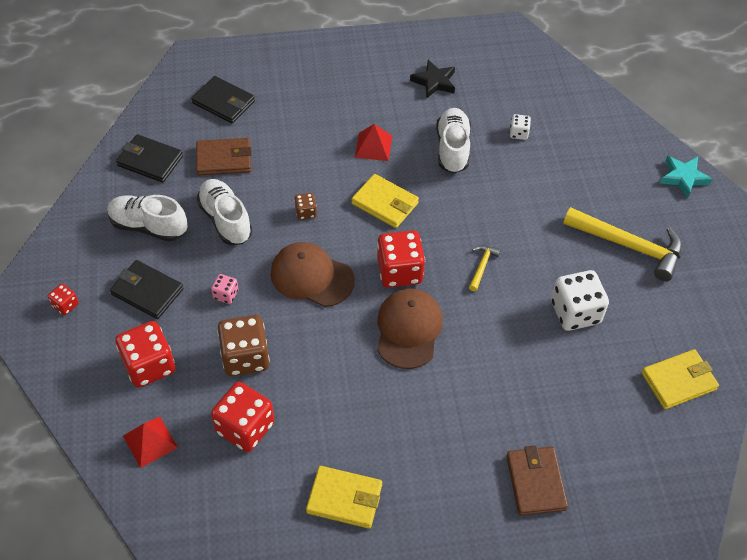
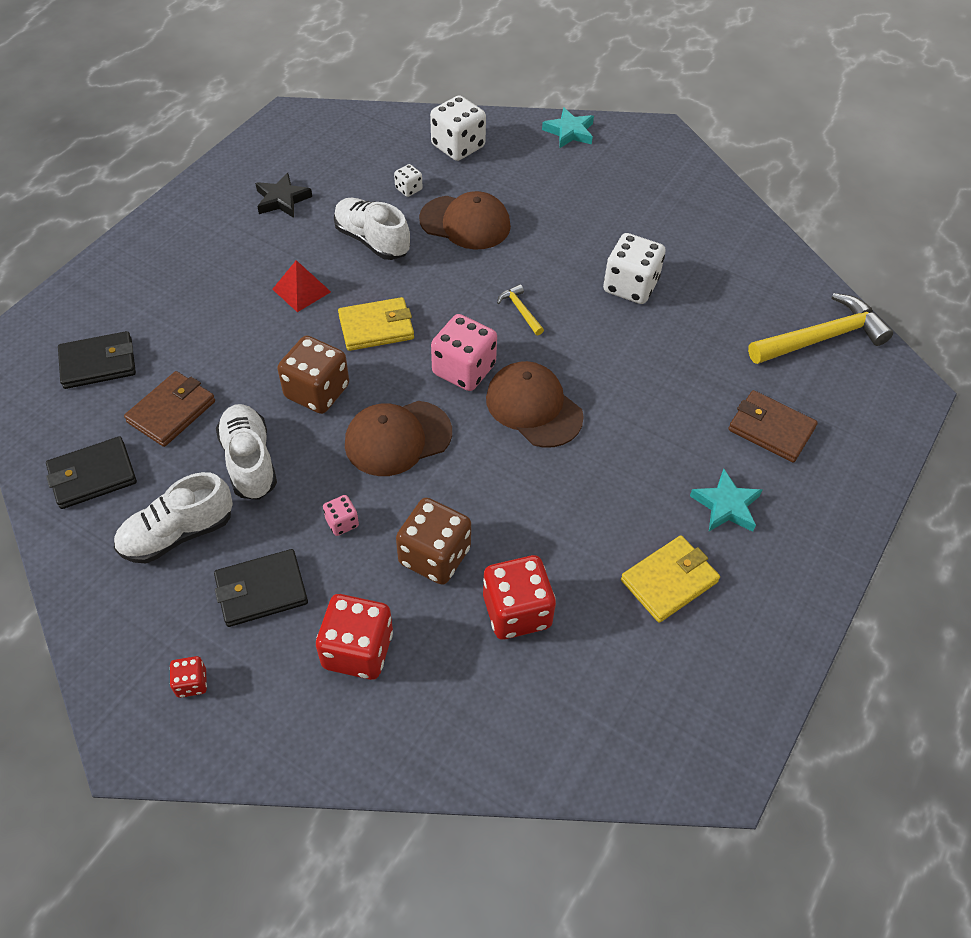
camera: 50 degrees left, 0 degrees up
red pyramid [123,417,178,468] -> none
white shoe [197,179,252,245] -> white shoe turned 60 degrees clockwise [216,404,277,500]
brown dice [294,193,317,220] -> brown dice [277,336,349,414], size x2.05
red dice [377,230,425,288] -> pink dice [431,314,497,391]
yellow hammer [563,207,682,281] -> yellow hammer moved to [748,293,893,364]
yellow wallet [641,349,719,409] -> none
none -> brown cap [419,191,511,250]
none -> white dice [430,95,486,161]
none -> turquoise star [690,469,762,532]

